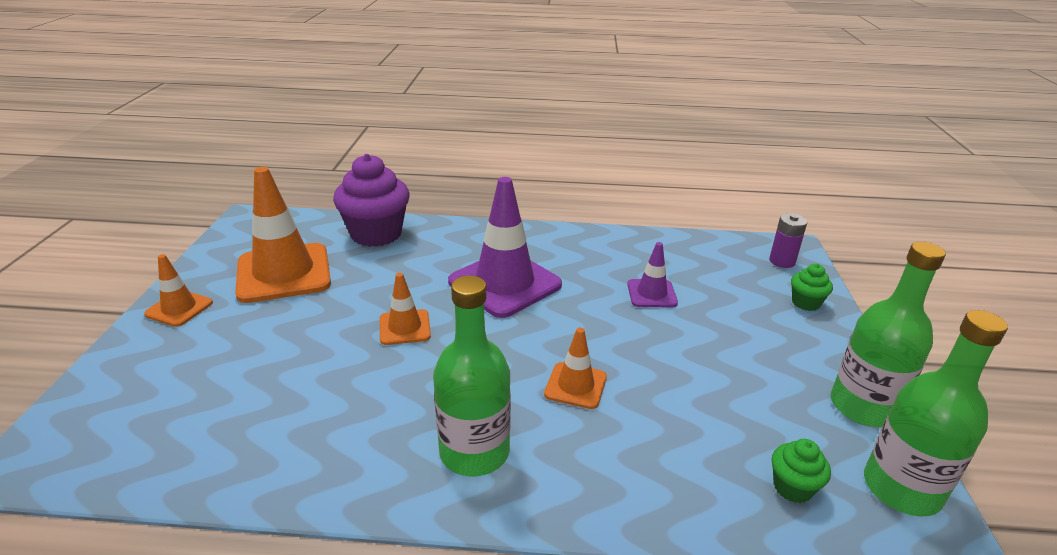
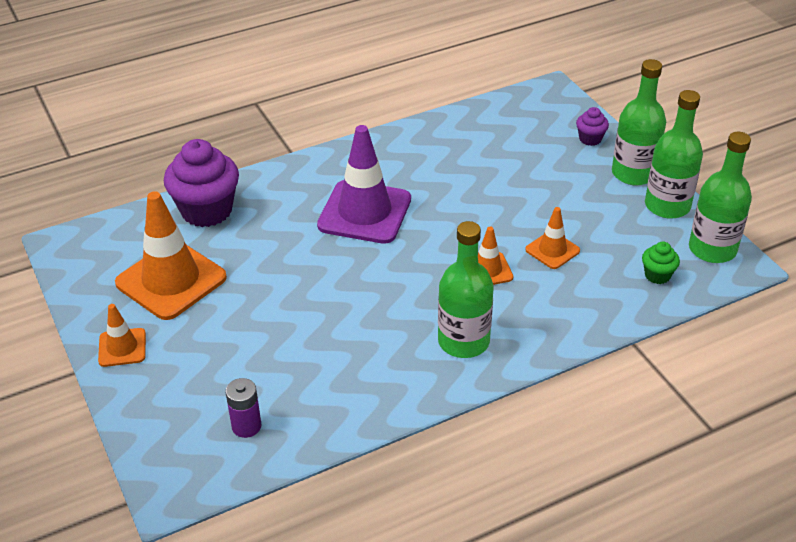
camera: 30 degrees left, 10 degrees up
orange traffic cone [380,273,431,345] -> orange traffic cone moved to [525,207,580,269]
purple traffic cone [627,242,678,307] -> none
purple battery [769,213,807,268] -> purple battery moved to [225,378,262,438]
green cupcake [791,264,833,311] -> purple cupcake [576,107,609,146]
none -> green bottle [612,59,666,185]

